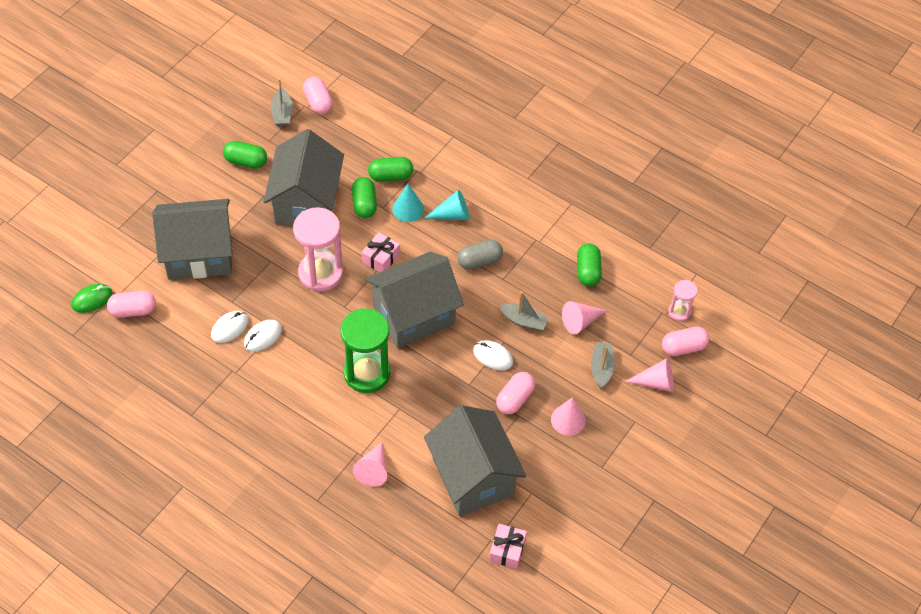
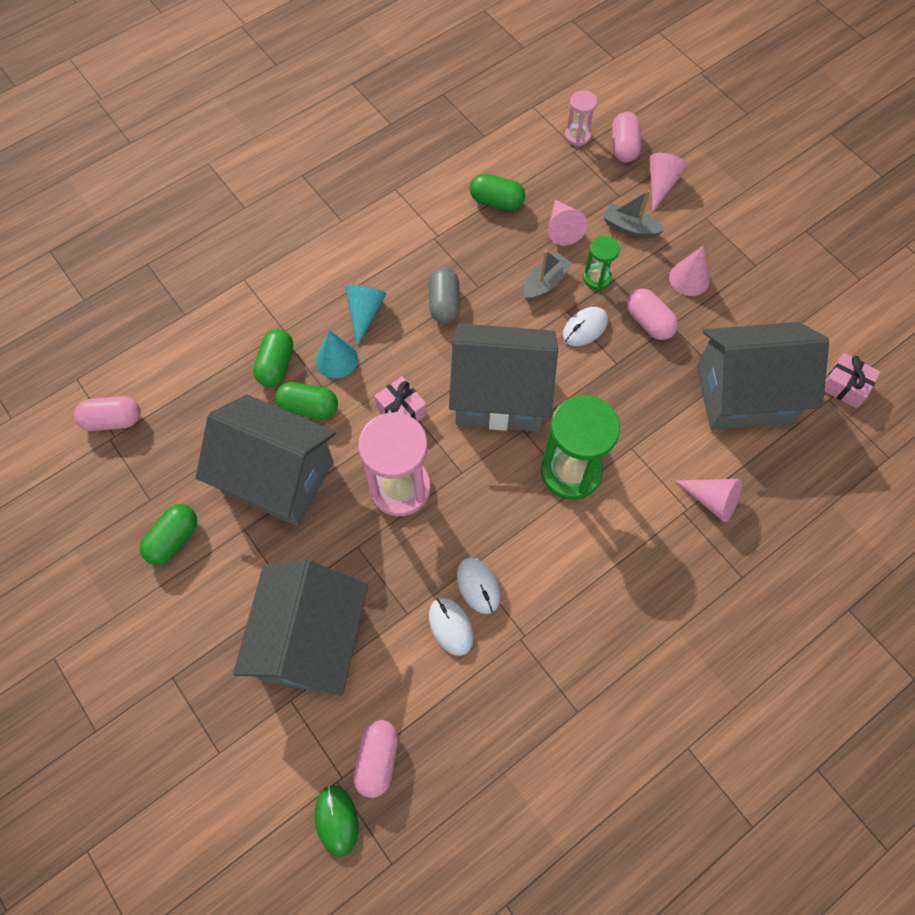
camera: 70 degrees left, 10 degrees up
grey boat [271,78,293,126] -> none
grey house [365,252,464,348] -> grey house turned 75 degrees counterclockwise [449,324,558,432]
none -> green hourglass [583,236,620,290]

